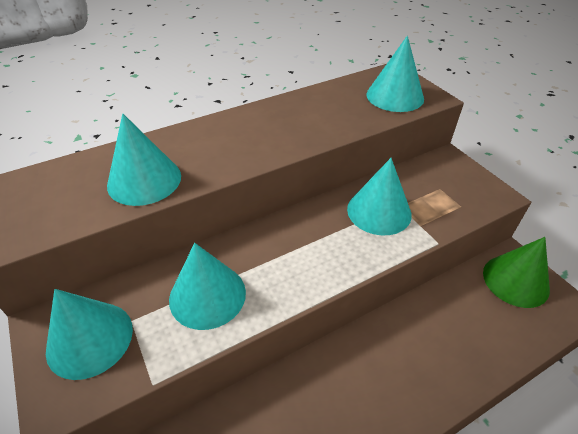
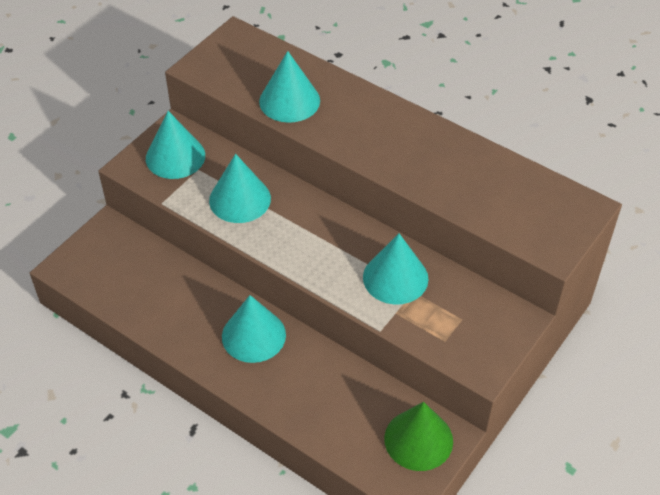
camera: 65 degrees right, 5 degrees up
turquoise cone [366,36,424,112] -> turquoise cone moved to [222,295,286,363]

